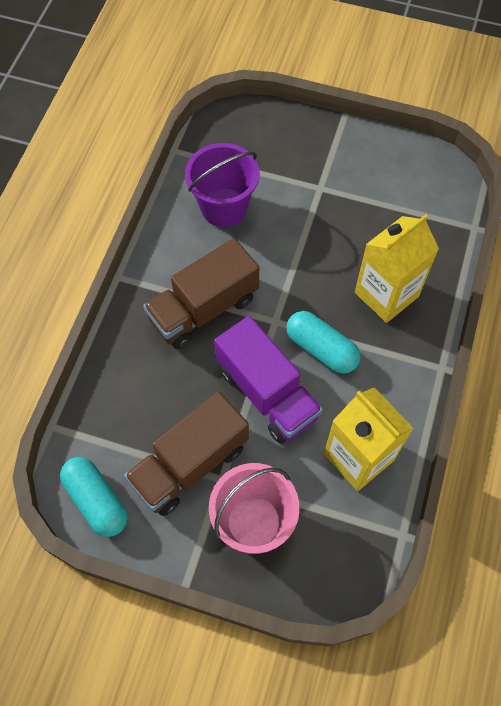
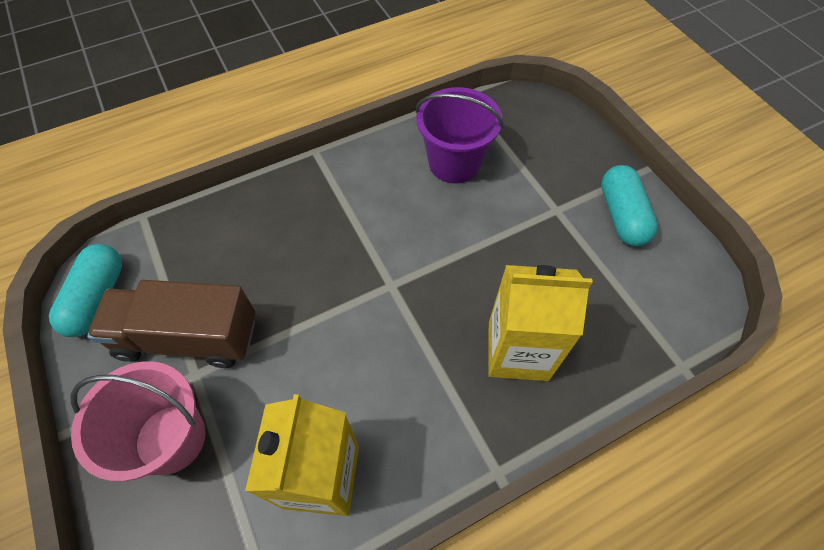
camera: 45 degrees right, 5 degrees down
brown truck [143,238,259,349] -> none
purple truck [214,316,323,444] -> none
turquoise capsule [287,311,361,374] -> turquoise capsule moved to [601,165,658,246]

